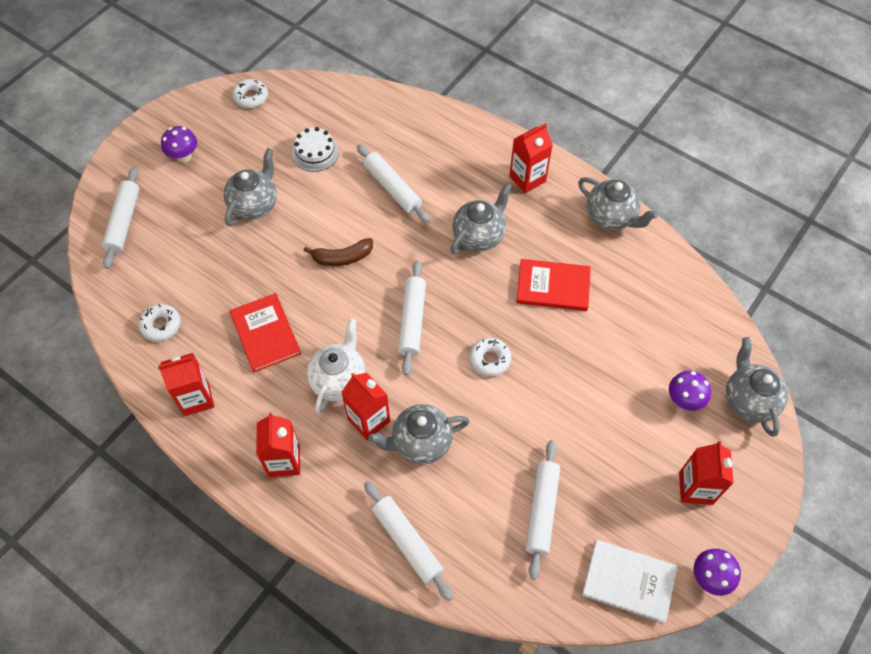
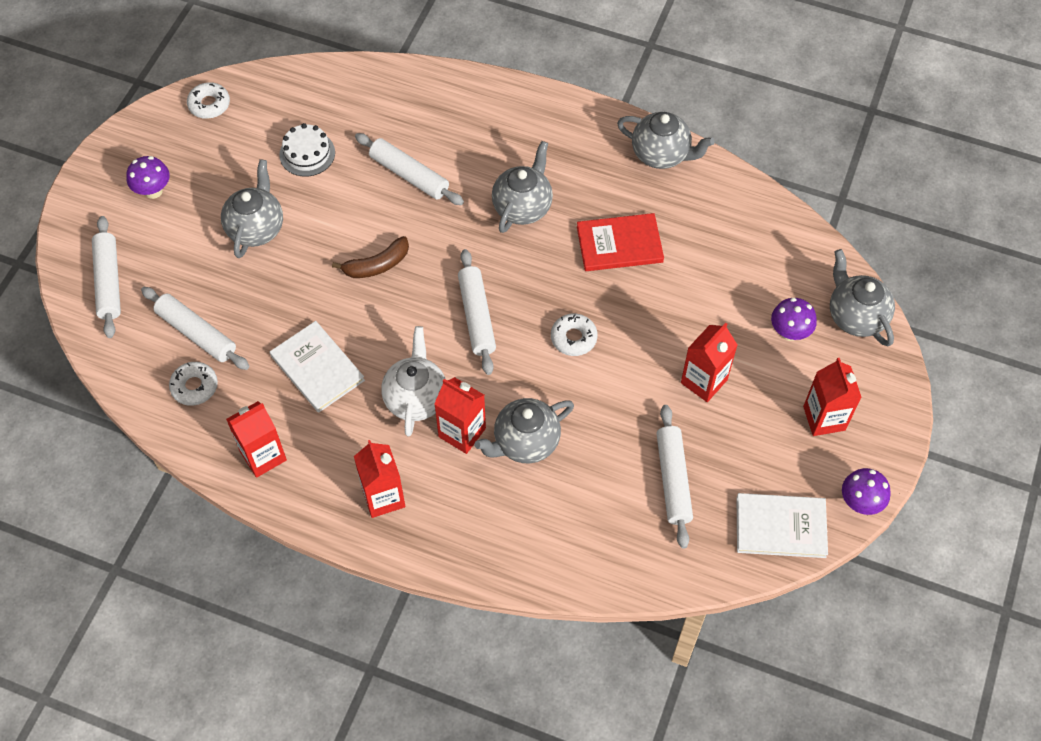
camera: 15 degrees left, 0 degrees up
red book [230,293,301,372] -> white book [270,321,365,413]
white rolling pin [364,481,453,601] -> white rolling pin moved to [141,287,249,370]
red carton [509,123,553,193] -> red carton moved to [681,323,737,402]

